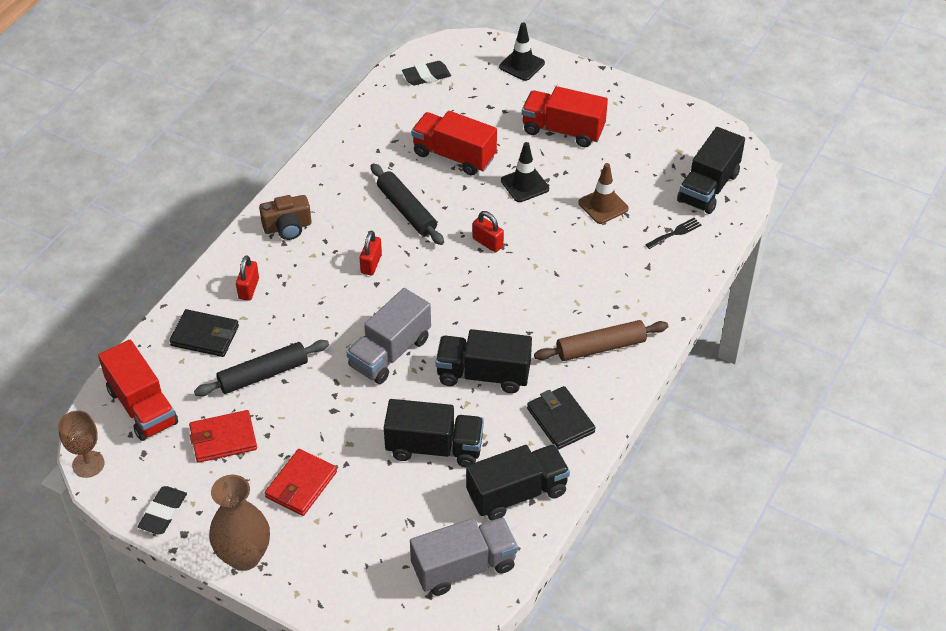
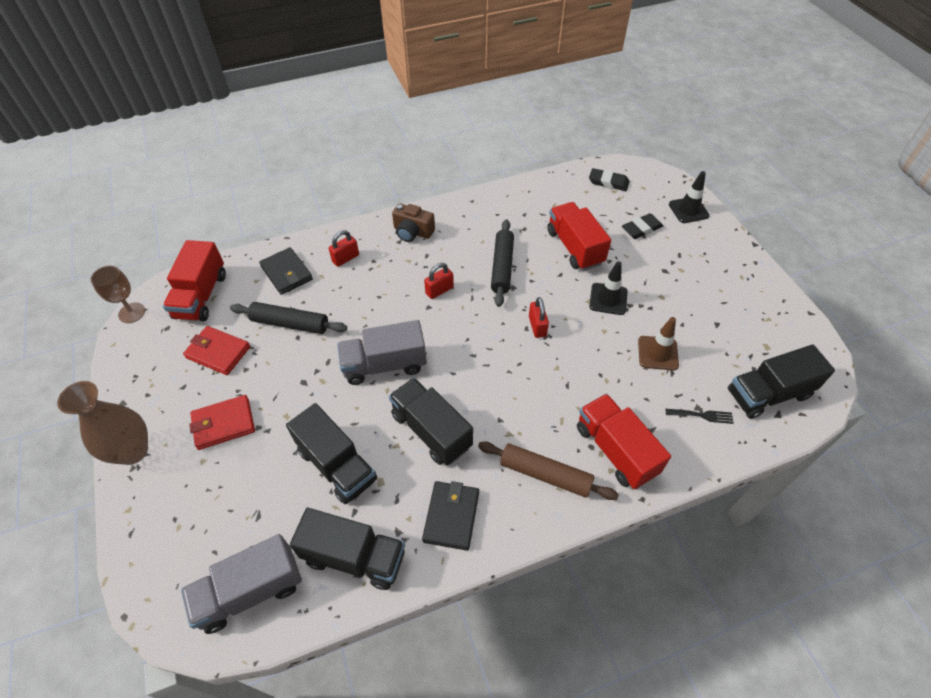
camera: 40 degrees right, 5 degrees up
black eraser [137,486,187,535] -> black eraser moved to [622,213,663,239]
grey truck [410,517,518,596] -> grey truck turned 135 degrees clockwise [181,534,302,634]
red truck [522,86,608,147] -> red truck moved to [577,394,671,489]

